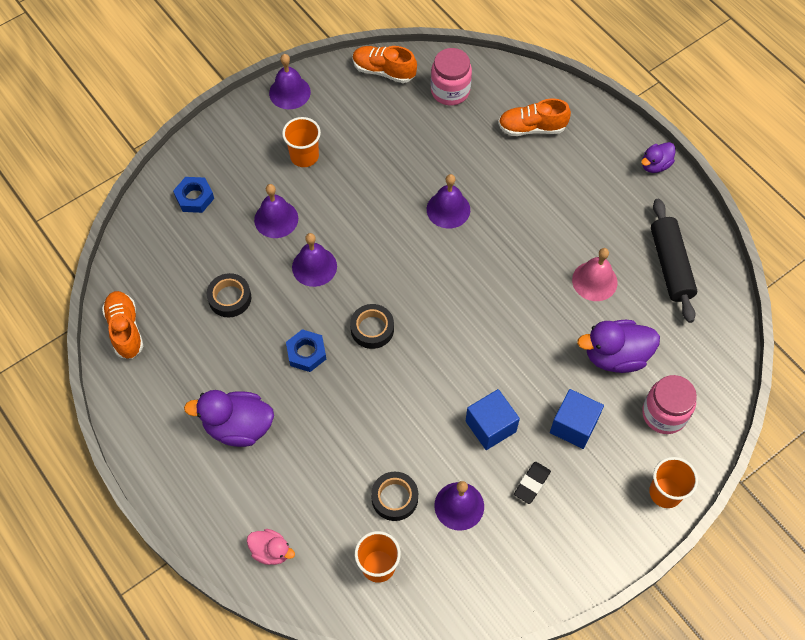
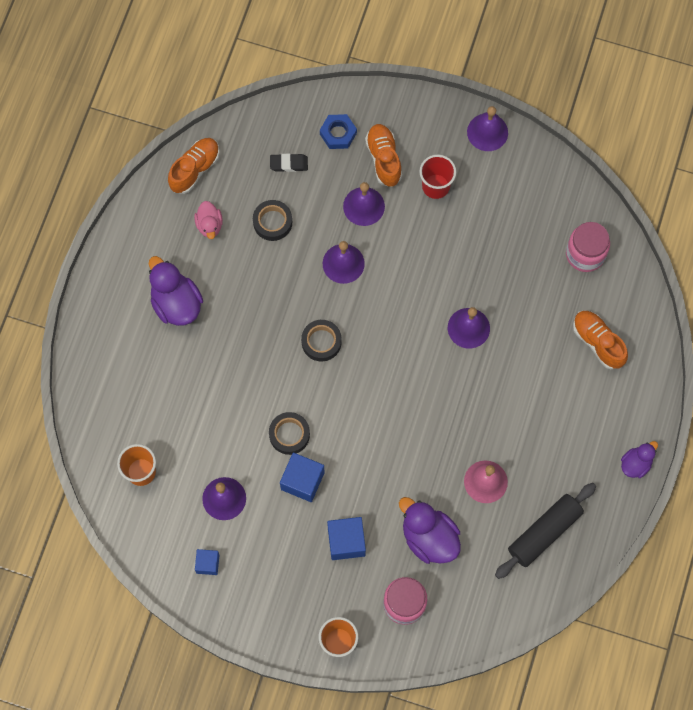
camera: 55 degrees right, 10 degrees up
pink duck [247,529,295,565] -> pink duck moved to [194,201,223,239]
orange cup [282,117,321,167] -> red cup [420,155,456,199]
blue nut [286,329,326,372] -> none
orange shoe [353,46,417,83] -> orange shoe moved to [365,124,402,187]
black tape [371,472,418,521] -> black tape moved to [269,412,310,455]
black eraser [514,462,551,504] -> black eraser moved to [270,154,308,172]
purple duck [641,142,676,173] -> purple duck turned 120 degrees clockwise [621,441,658,478]
none -> blue cube [195,549,219,575]

